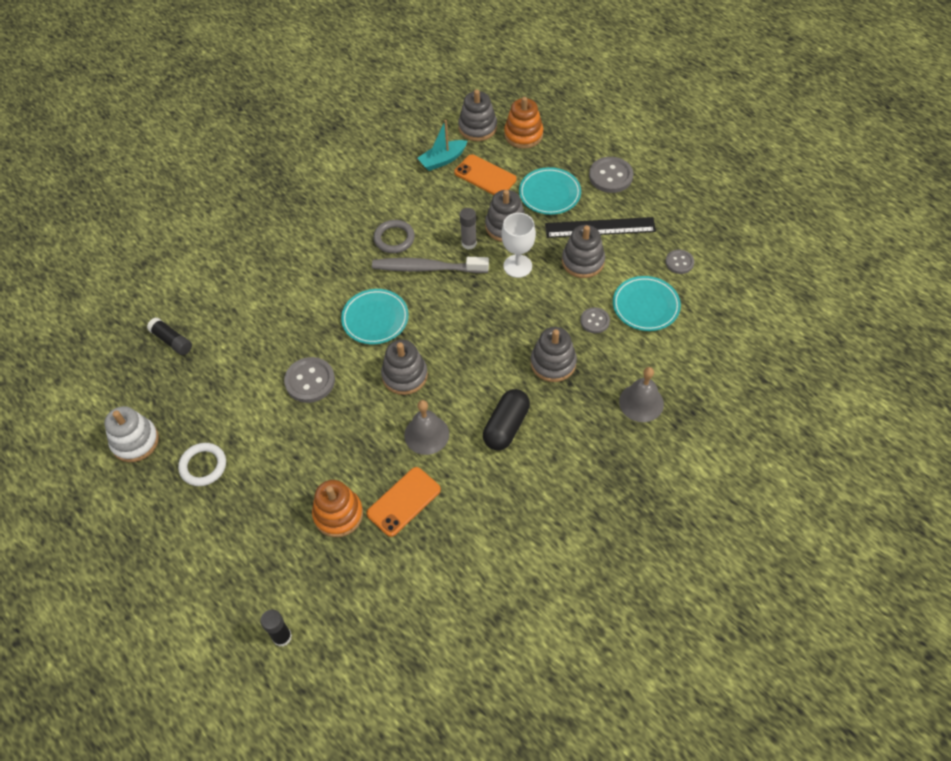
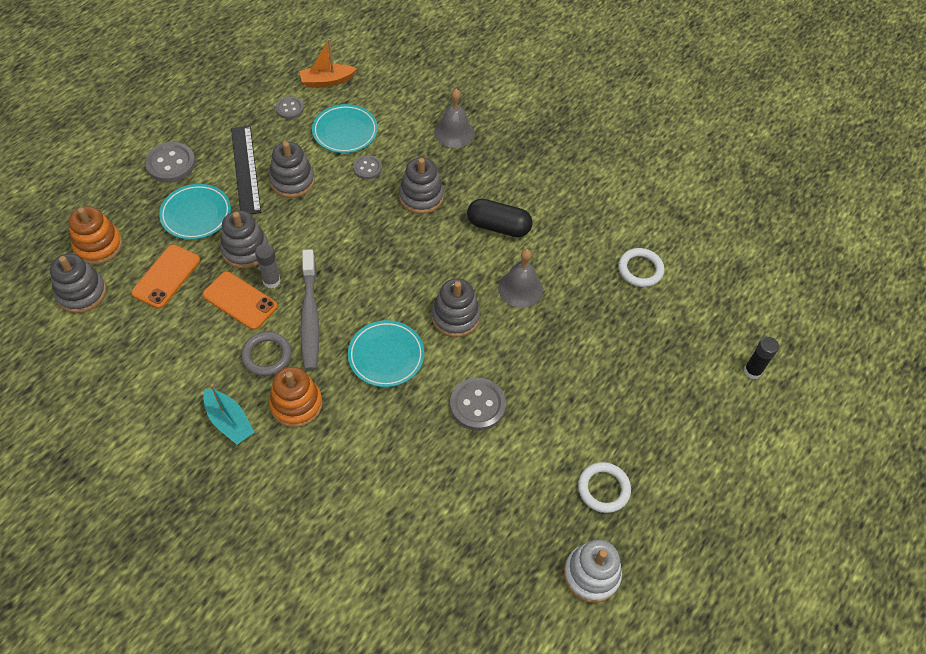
camera: 105 degrees left, 0 degrees up
black glue stick [147,317,192,355] -> none
orange stacking toy [312,480,363,537] -> orange stacking toy moved to [269,367,323,428]
orange phone [366,467,441,537] -> orange phone moved to [203,271,278,330]
turquoise boat [418,120,467,171] -> turquoise boat moved to [203,384,254,445]
white goblet [501,213,536,278] -> none
none -> orange boat [299,39,356,88]
none -> white ring [618,248,664,287]

